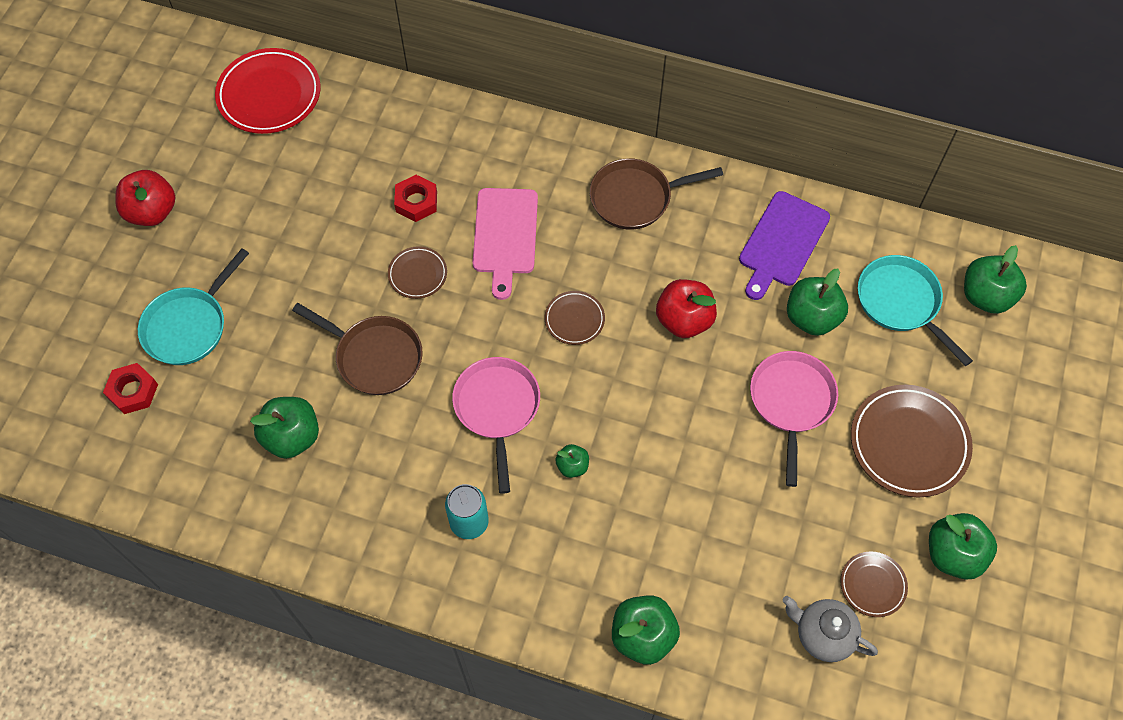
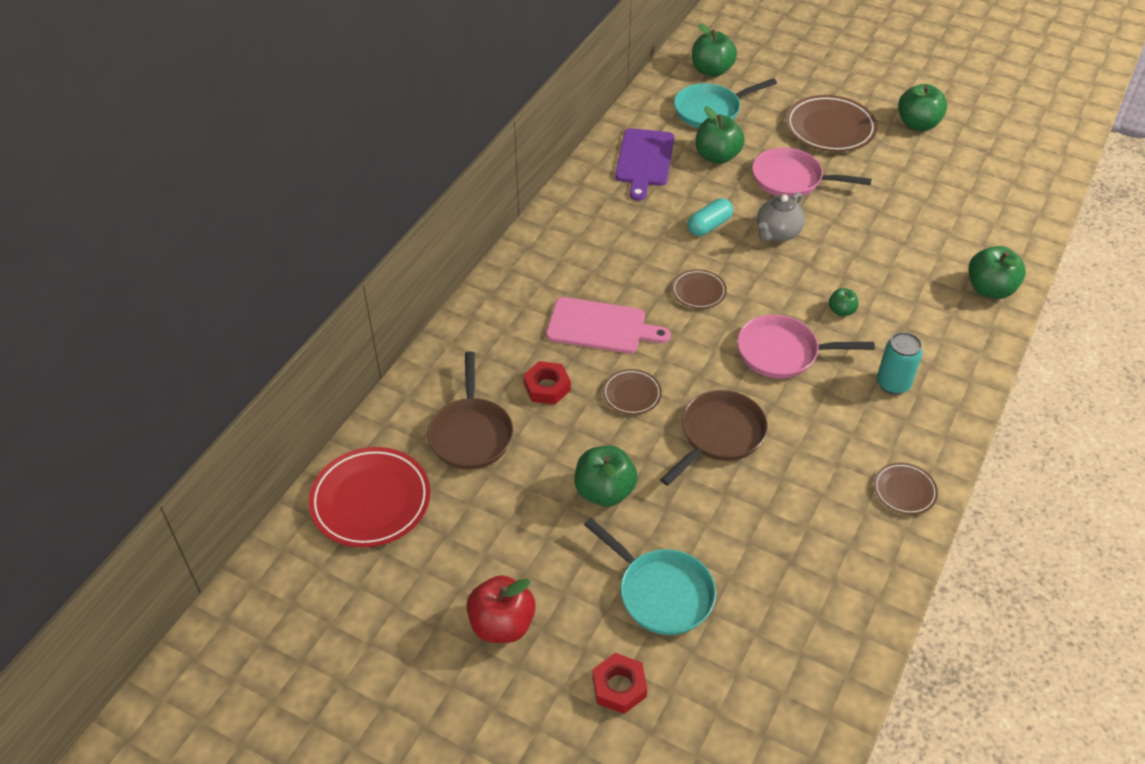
camera: 80 degrees left, 15 degrees down
red nut [103,363,158,414] -> red nut moved to [592,653,647,714]
green apple [250,397,319,459] -> green apple moved to [575,446,638,507]
brown pan [590,158,723,230] -> brown pan moved to [427,351,514,469]
red apple [656,279,717,338] -> turquoise capsule [688,198,733,236]
purple cutting board [739,191,830,300] -> purple cutting board turned 60 degrees clockwise [615,128,674,201]
grey teapot [783,596,878,662] -> grey teapot moved to [757,192,805,242]
brown plate [840,552,908,617] -> brown plate moved to [874,463,938,515]

